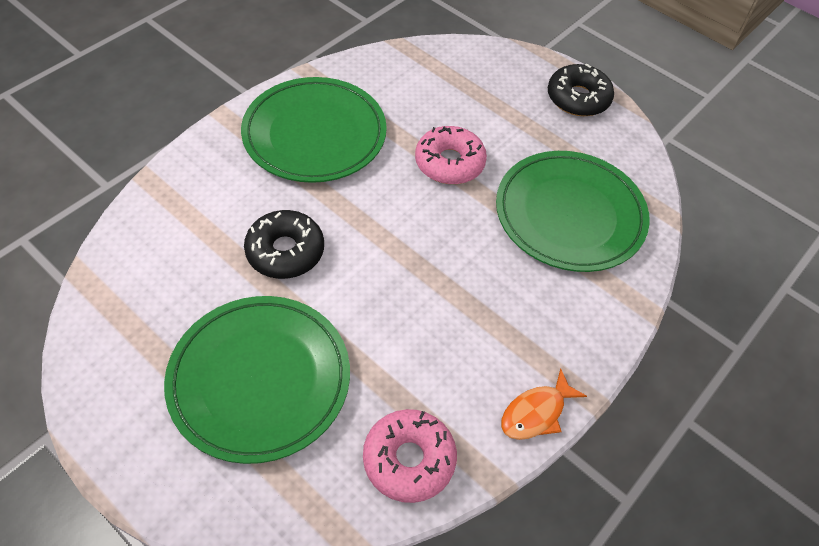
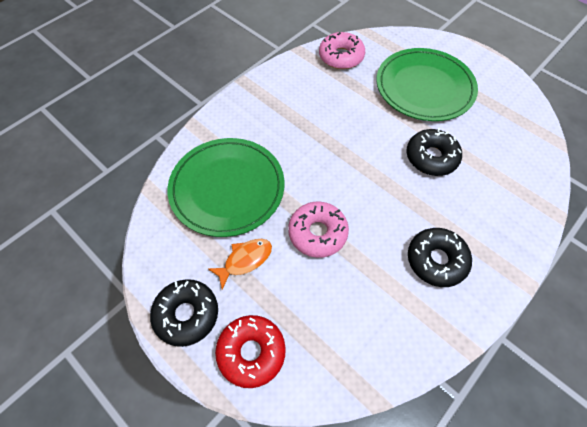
camera: 175 degrees left, 5 degrees up
green plate [241,77,387,183] -> black donut [408,228,472,287]
orange fish [501,369,587,440] -> orange fish moved to [208,239,272,289]
none -> red donut [215,315,286,388]

